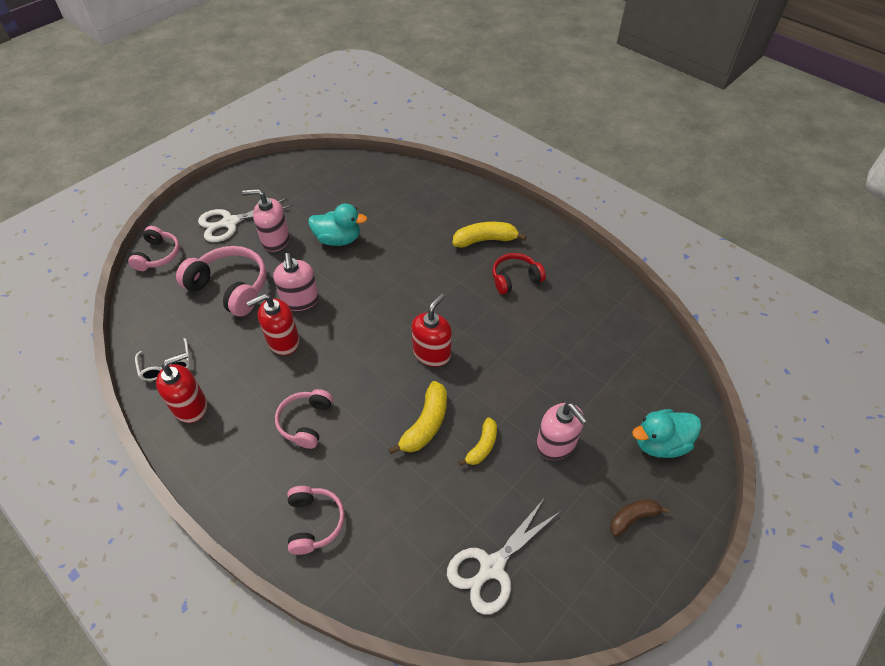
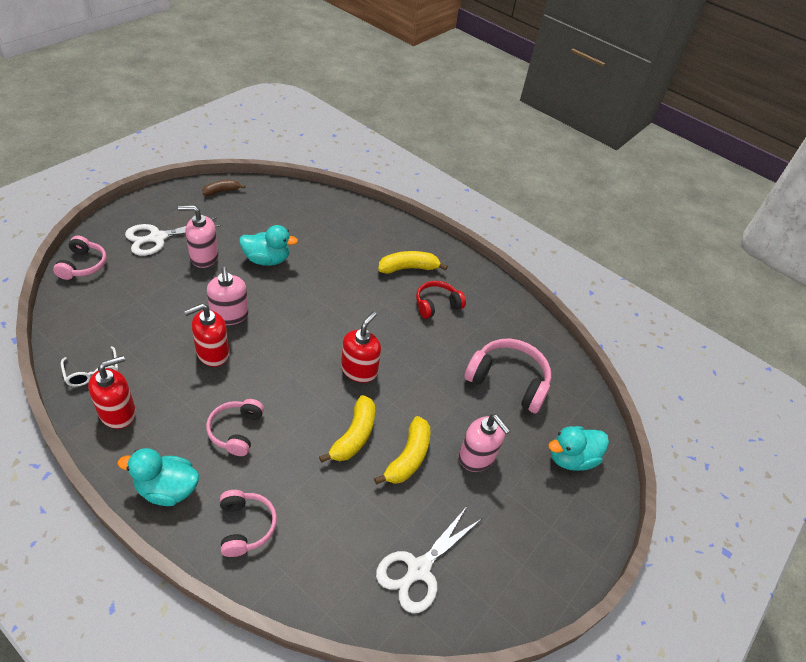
camera: 10 degrees left, 5 degrees down
pink headphones [176,246,267,316] -> pink headphones moved to [464,339,552,413]
yellow banana [459,417,497,466] -> yellow banana [374,416,430,484], size x1.54
brown banana [610,499,670,536] -> brown banana moved to [202,180,245,196]
none -> turquoise duck [117,448,199,506]

